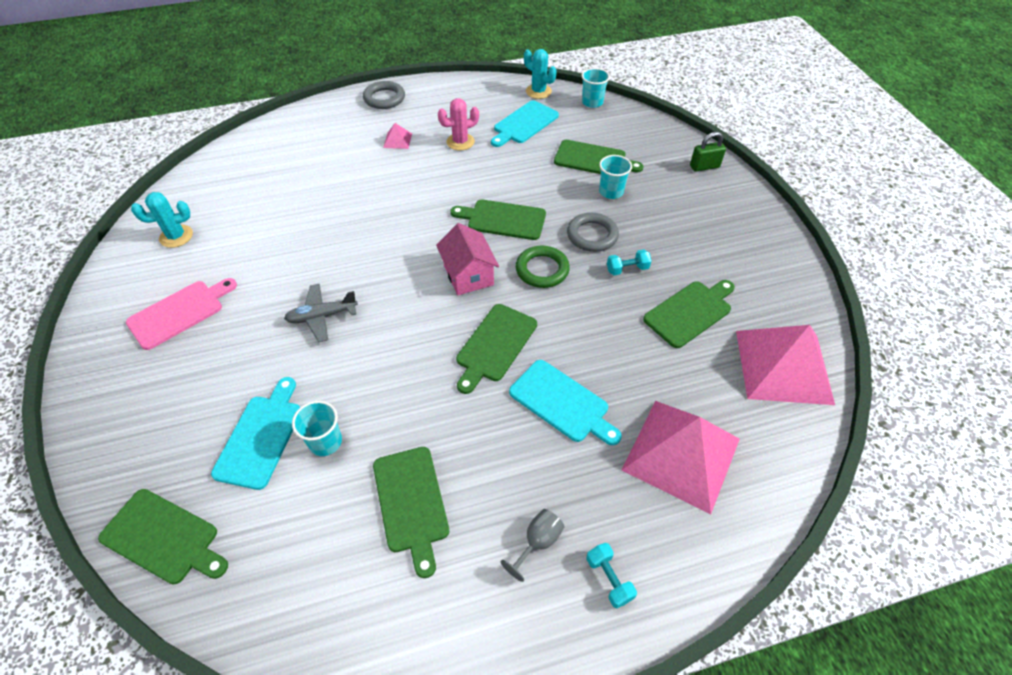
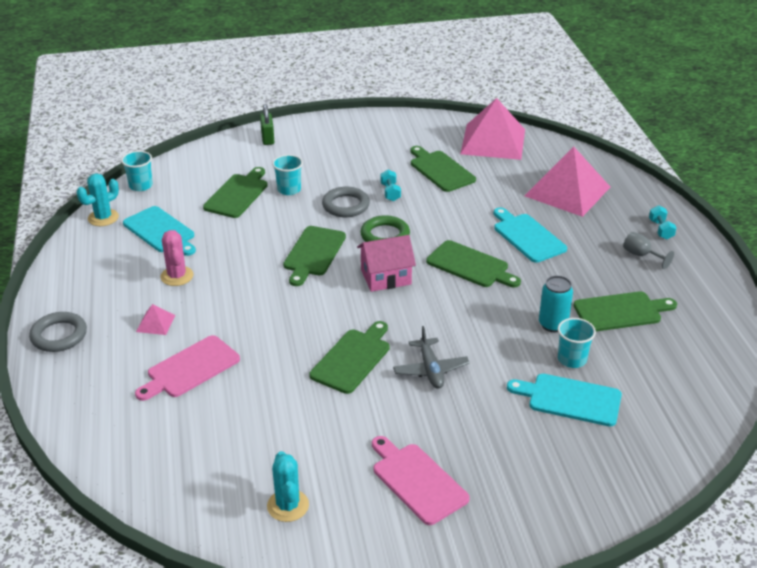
camera: 85 degrees left, 15 degrees down
green cutting board [98,489,228,585] -> green cutting board moved to [309,321,390,394]
turquoise cutting board [509,360,622,445] -> turquoise cutting board turned 75 degrees counterclockwise [494,207,567,263]
turquoise dumbbell [586,543,637,608] -> turquoise dumbbell turned 75 degrees counterclockwise [649,205,677,240]
none -> pink cutting board [135,335,240,401]
none -> turquoise can [539,276,573,332]

